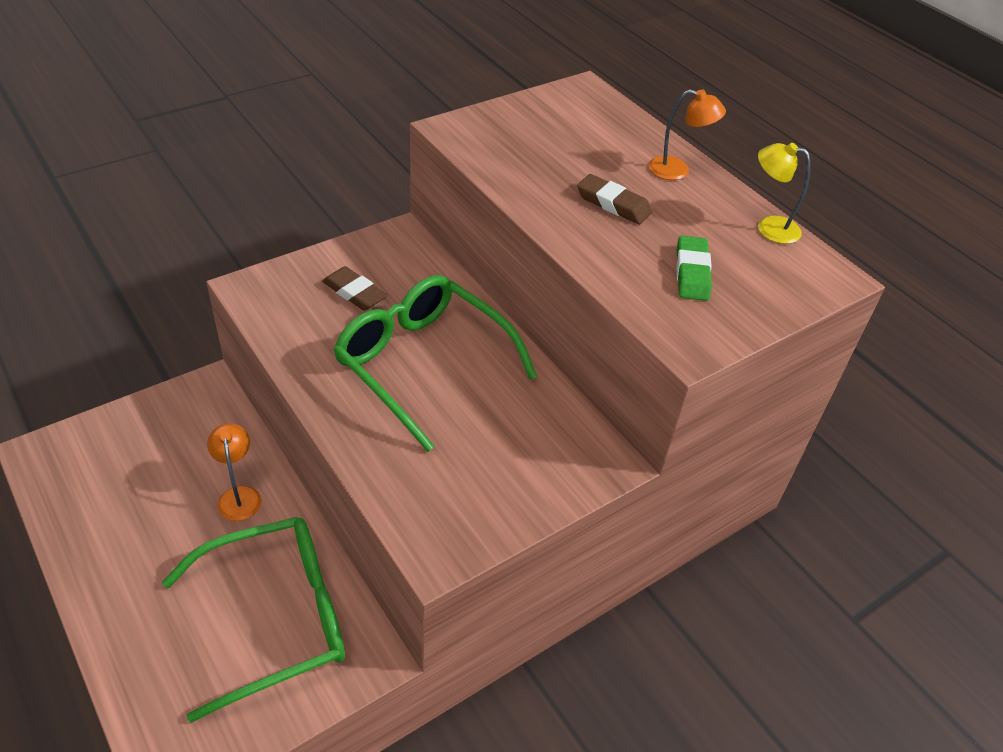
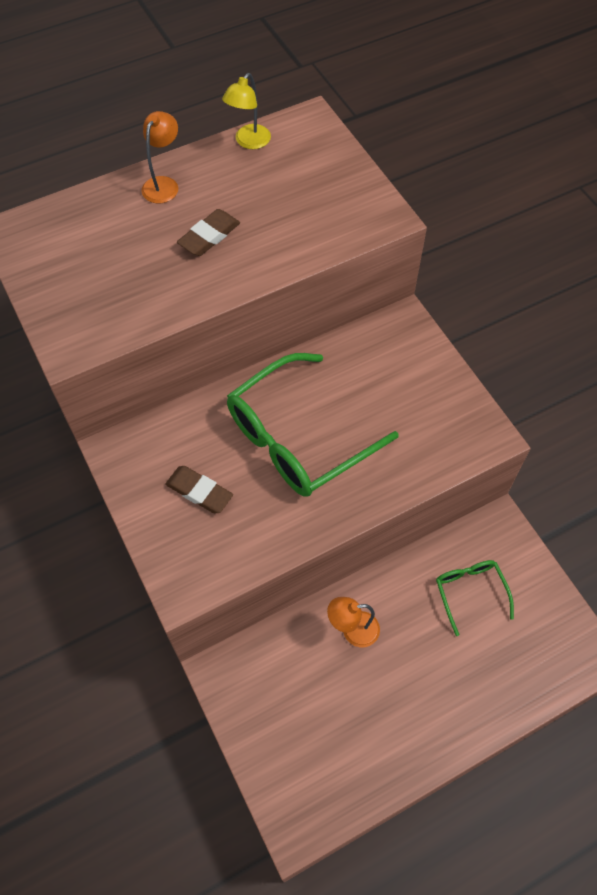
camera: 80 degrees left, 15 degrees up
green glasses [162,517,345,723] -> green glasses [436,560,514,636], size x0.50
brown eraser [322,266,388,311] -> brown eraser turned 75 degrees clockwise [165,466,233,513]
green eraser [676,235,712,301] -> none

